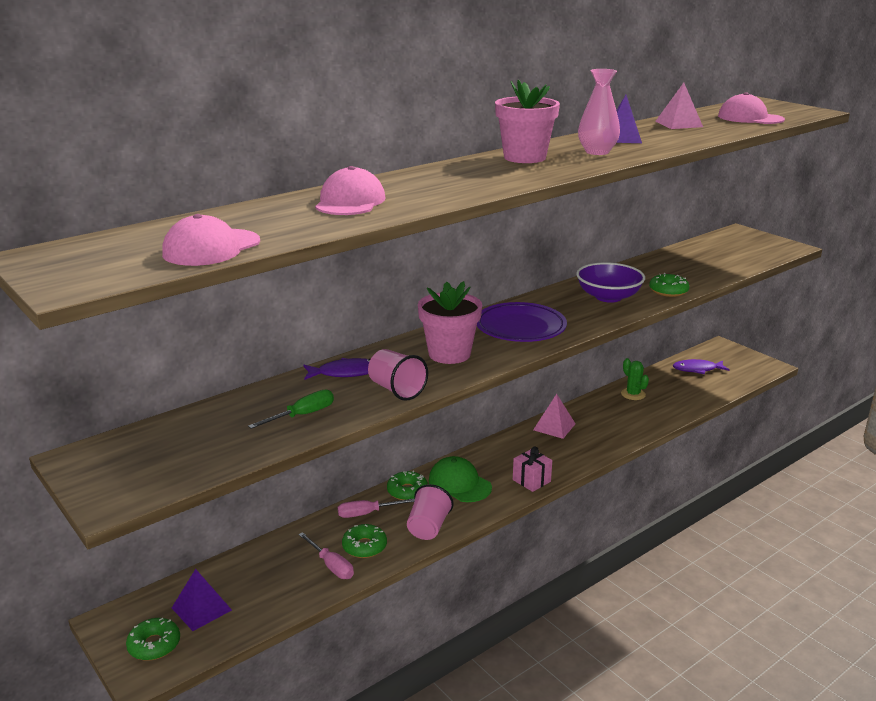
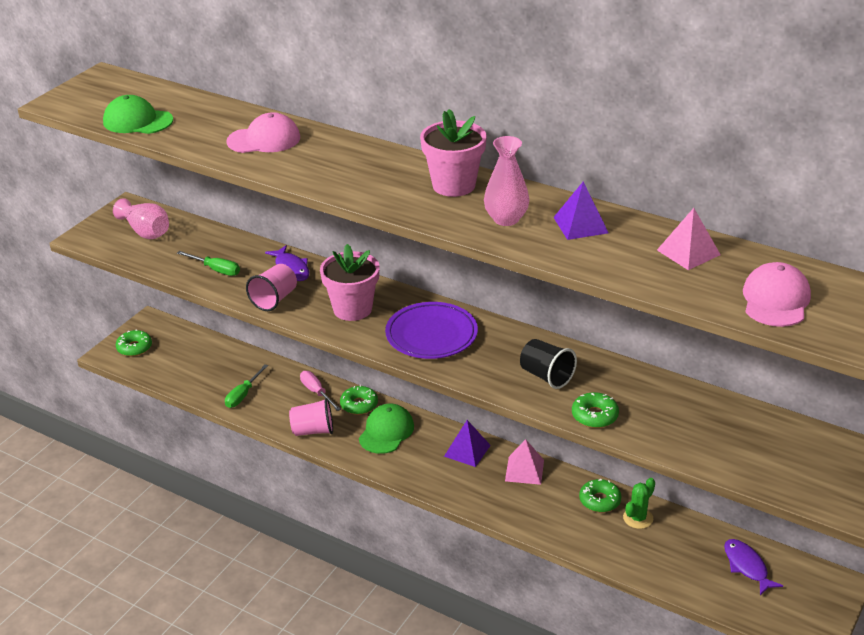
camera: 70 degrees right, 10 degrees up
pink cap [162,214,260,266] -> green cap [103,95,173,134]
purple pyramid [172,569,232,631] -> purple pyramid moved to [444,420,491,467]
pink screwdriver [299,532,354,579] -> green screwdriver [225,364,268,408]
green donut [342,524,387,558] -> green donut moved to [579,479,621,512]
pink gift [513,446,552,492] -> none
purple bowl [576,262,645,303] -> black cup [520,339,577,389]
none -> pink vase [113,198,169,239]

